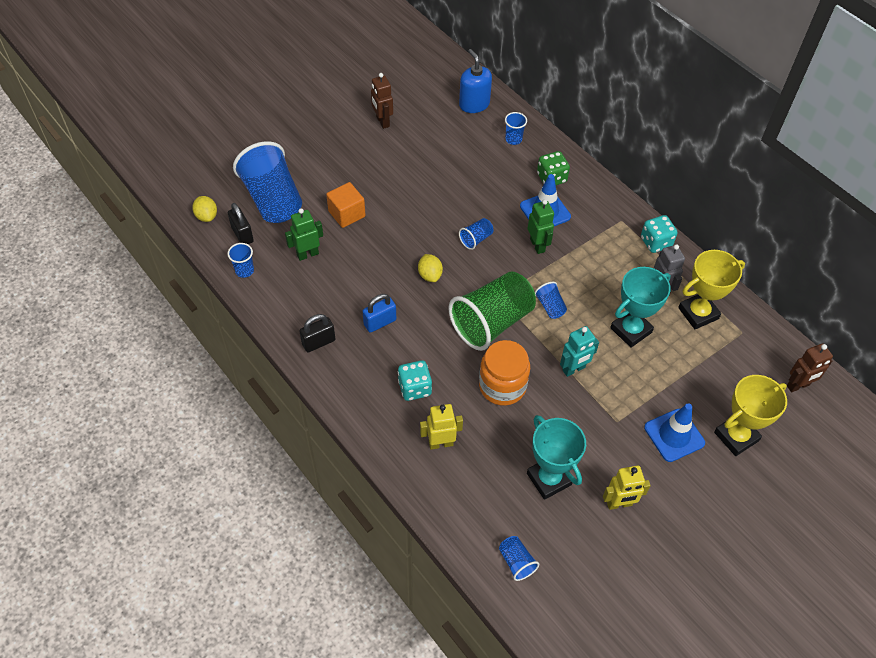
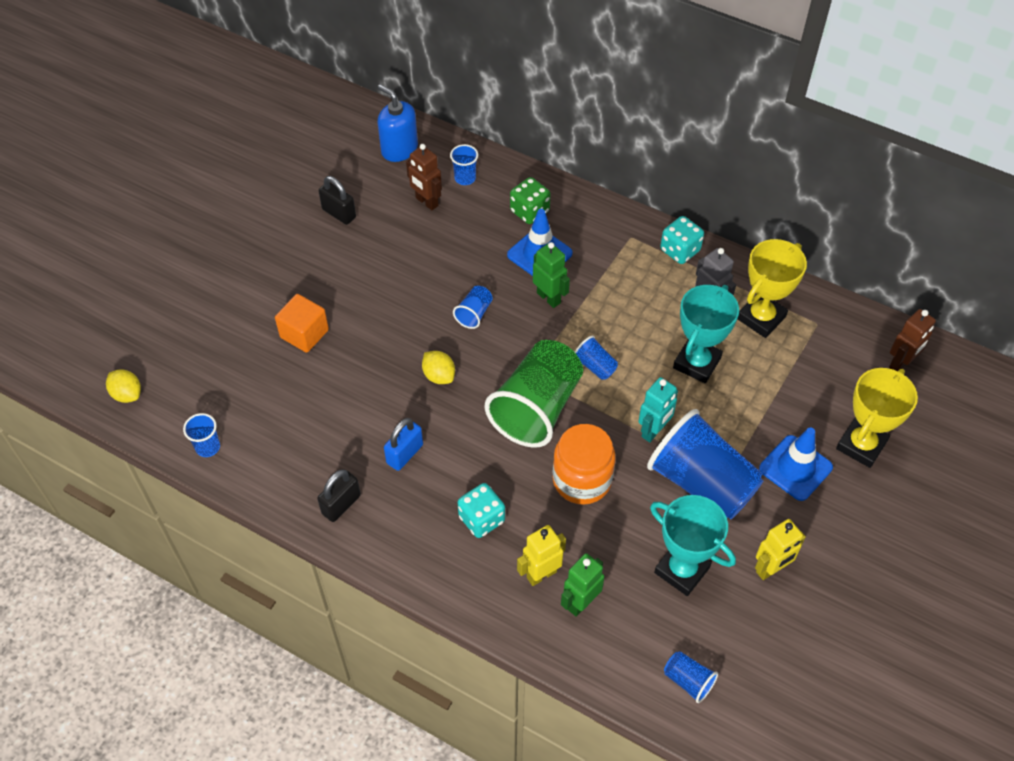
camera: 20 degrees left, 0 degrees up
black padlock [228,203,254,244] -> black padlock moved to [319,176,356,225]
blue cup [233,141,302,223] -> blue cup moved to [647,409,763,519]
green robot [285,208,323,261] -> green robot moved to [561,553,605,617]
brown robot [371,73,393,129] -> brown robot moved to [406,144,442,210]

